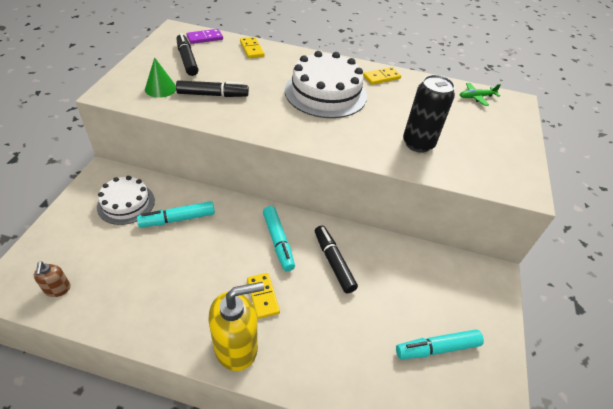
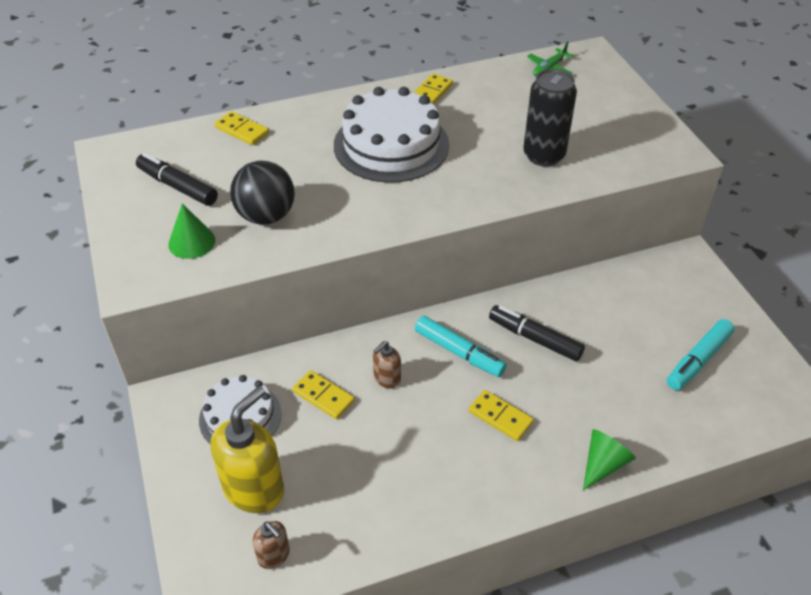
camera: 30 degrees left, 0 degrees up
turquoise marker [137,201,215,227] -> yellow domino [292,370,355,419]
black marker [176,80,249,97] -> black ball [230,161,295,225]
purple domino [187,29,223,44] -> none
yellow soap dispenser [209,282,264,371] -> yellow soap dispenser moved to [210,386,284,513]
none -> brown soap dispenser [373,341,401,388]
none -> green cone [583,429,636,490]

